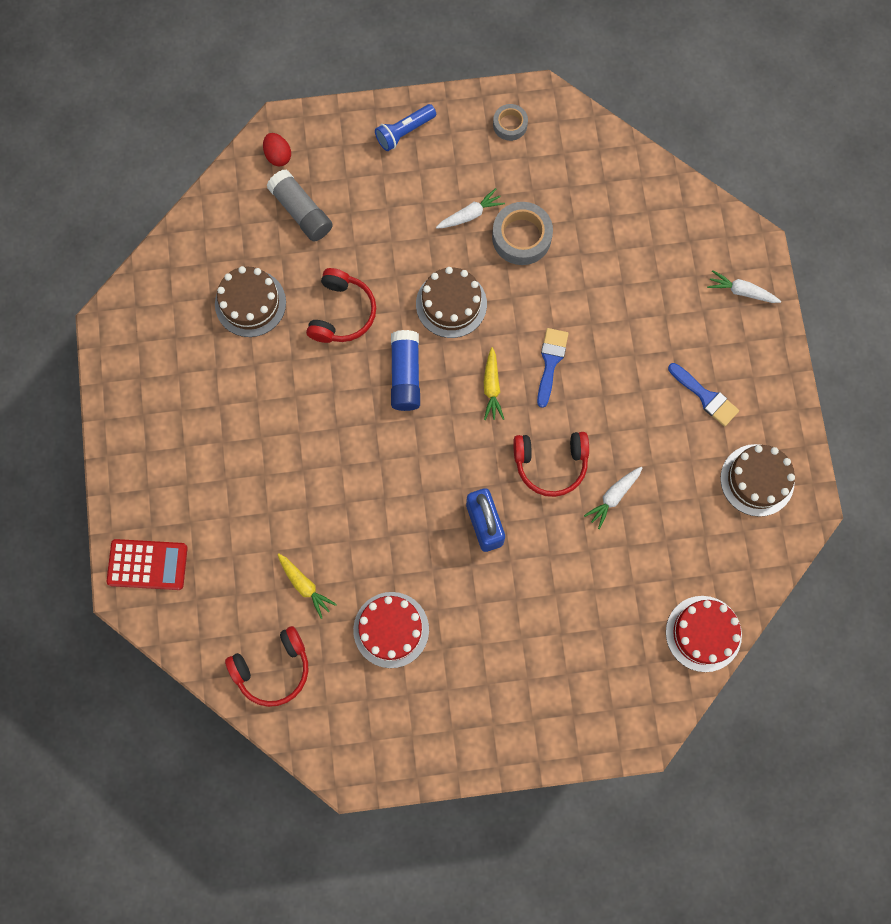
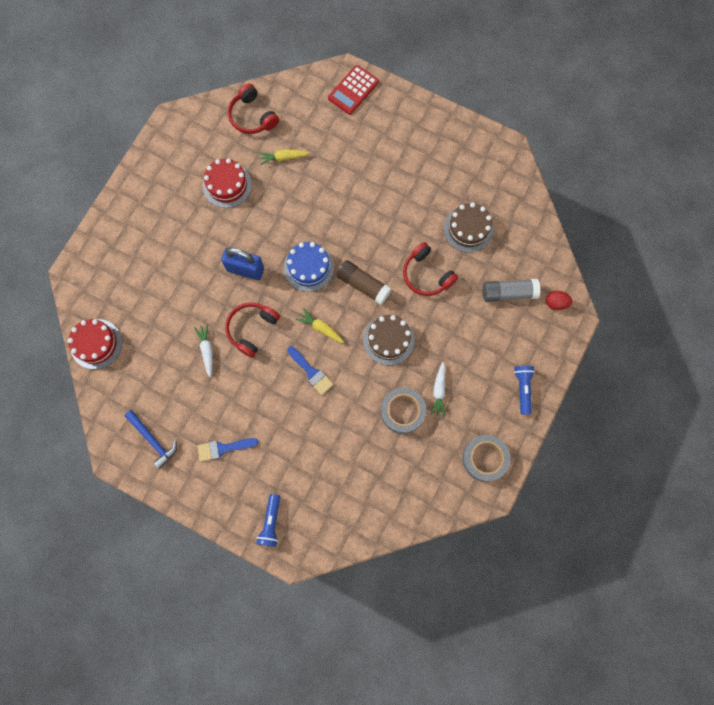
camera: 125 degrees right, 0 degrees up
red headphones [225,626,308,707] -> red headphones turned 45 degrees counterclockwise [228,84,279,134]
blue glue stick [391,330,420,411] -> brown glue stick [337,260,391,305]
grey tape [493,104,528,141] -> grey tape [462,435,510,482], size x1.69
white carrot [707,270,781,303] -> blue flashlight [256,494,280,547]
brown cake [720,444,795,517] -> blue hammer [124,410,177,469]
none -> blue cake [284,242,334,292]

